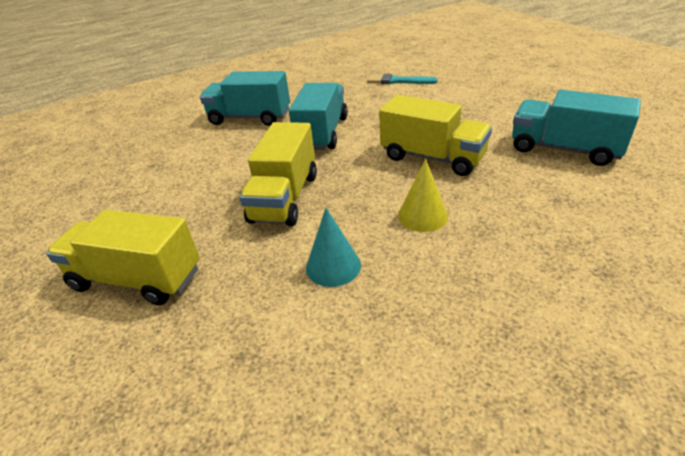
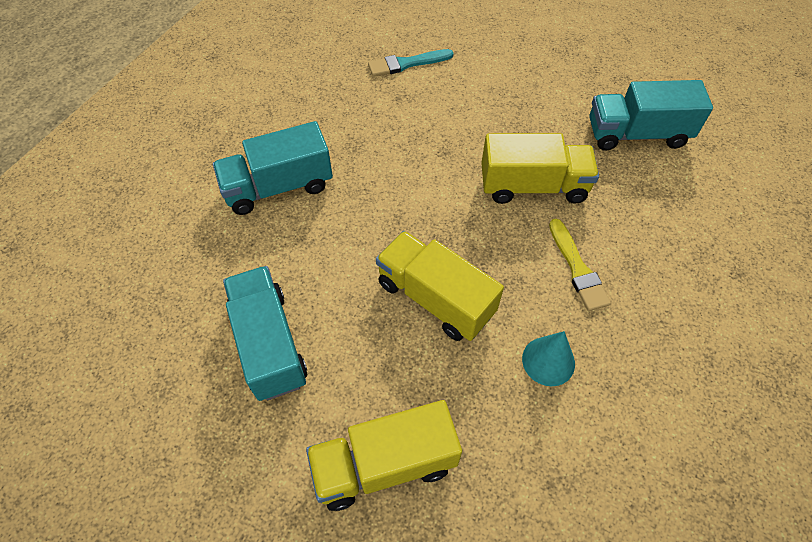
camera: 35 degrees left, 20 degrees up
yellow truck [239,122,317,226] -> yellow truck turned 150 degrees clockwise [376,231,504,341]
turquoise truck [289,83,348,150] -> turquoise truck moved to [223,266,307,401]
yellow cone [398,159,448,232] -> yellow brush [549,219,611,311]

